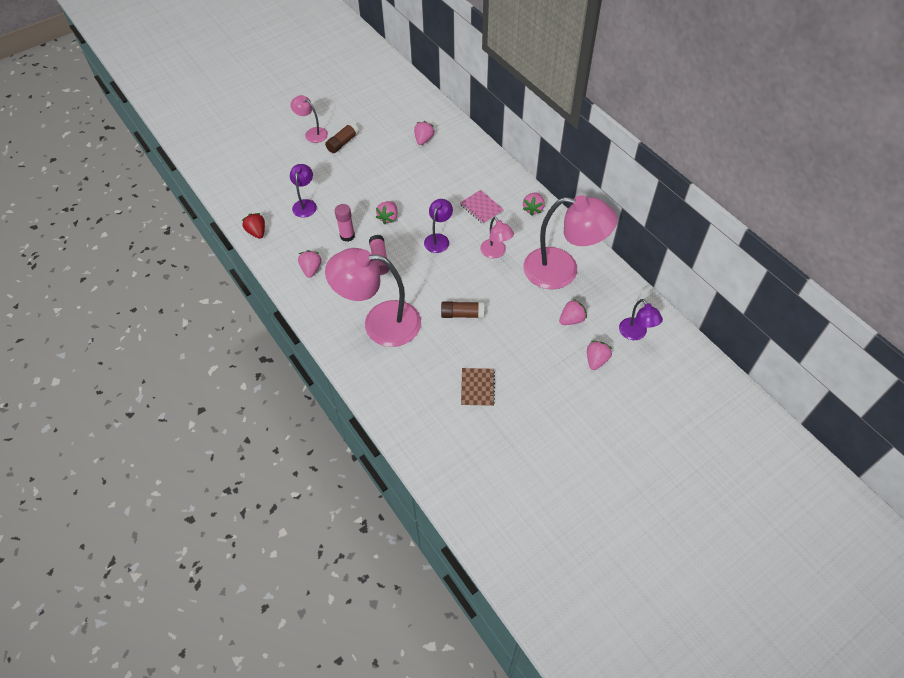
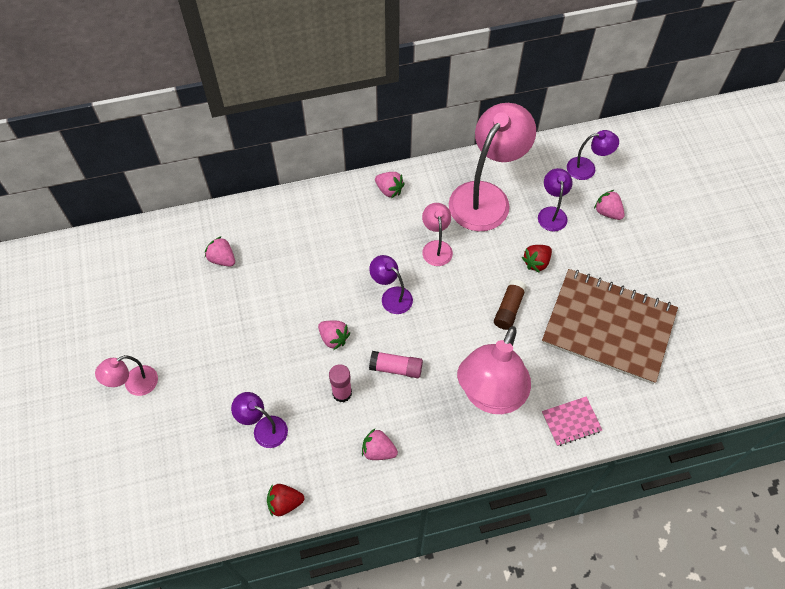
camera: 70 degrees left, 5 degrees up
brown glue stick [325,122,359,153] -> none
pink notebook [460,190,504,224] -> pink notebook moved to [542,396,602,446]
brown notebook [461,368,495,407] -> brown notebook [542,269,678,384], size x2.47
pink lamp [480,217,514,259] -> pink lamp turned 90 degrees counterclockwise [422,203,453,266]
pink strawberry [559,299,587,325] -> purple lamp [538,168,573,232]
none -> red strawberry [522,245,552,273]

